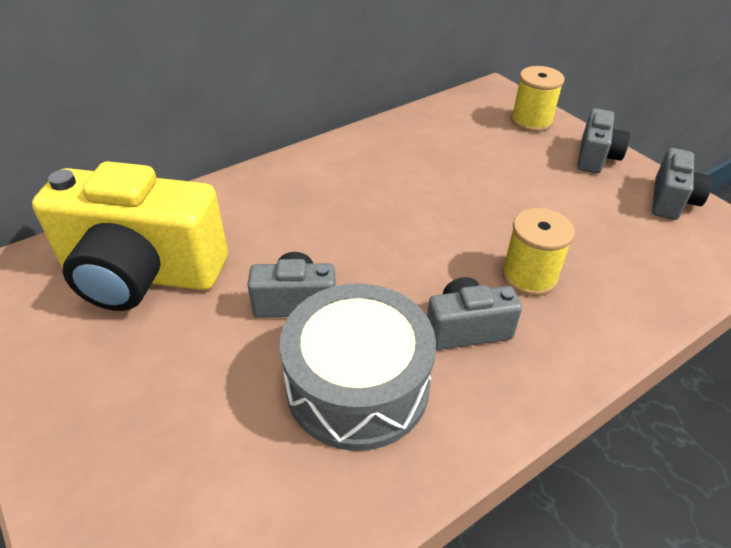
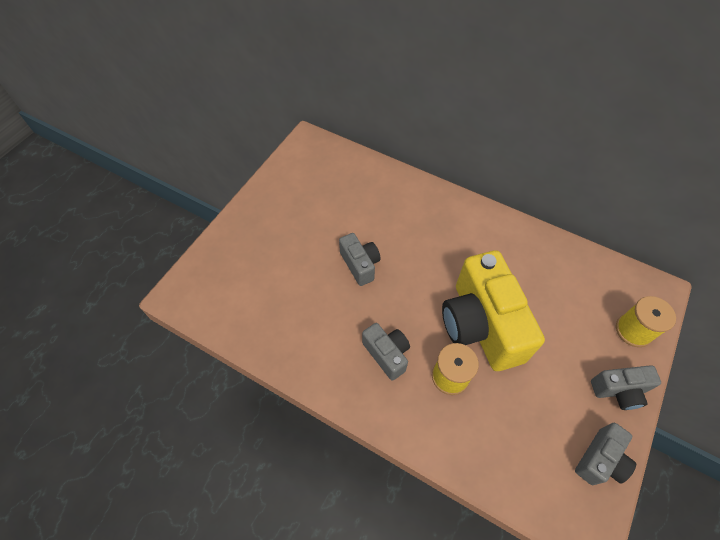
camera: 65 degrees right, 15 degrees up
yellow camera [32,161,228,311] -> yellow camera moved to [442,250,545,371]
grey drum [280,283,436,451] -> none
grey camera [652,148,713,220] -> grey camera turned 45 degrees counterclockwise [575,423,636,485]

